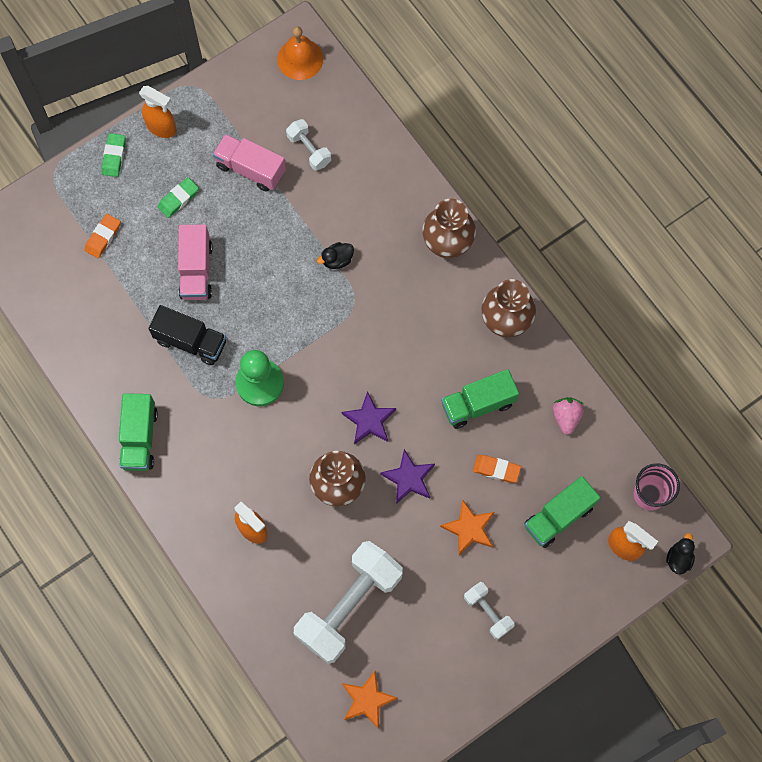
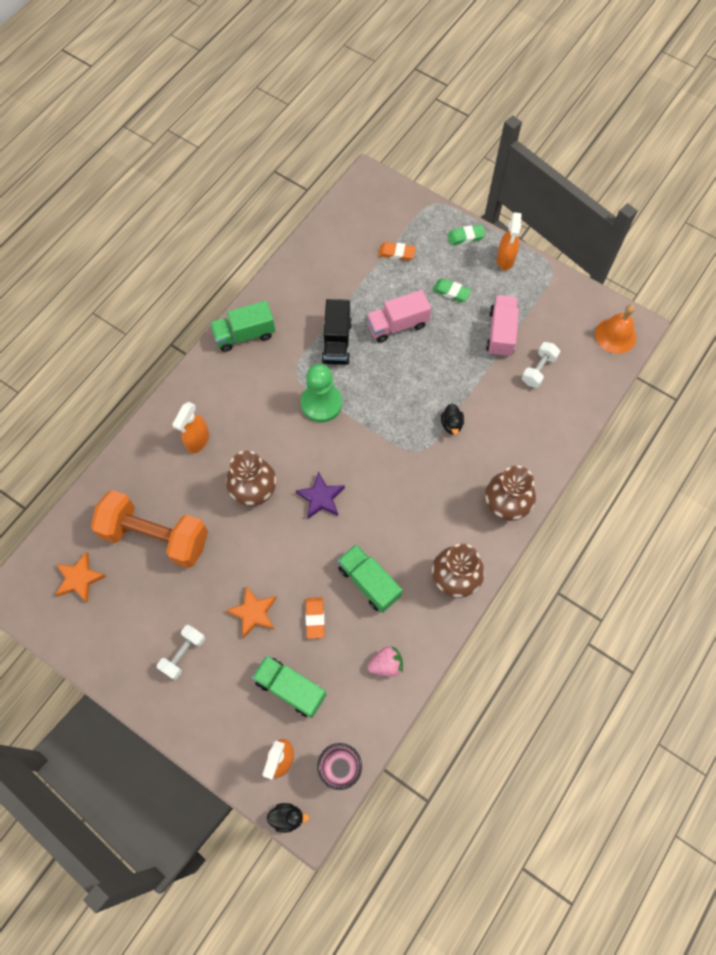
camera: 70 degrees right, 5 degrees down
white dumbbell [294,541,403,664] -> orange dumbbell [91,490,208,568]
black duck [317,242,354,269] -> black duck turned 135 degrees counterclockwise [441,404,464,435]
purple star [380,449,435,504] -> none

